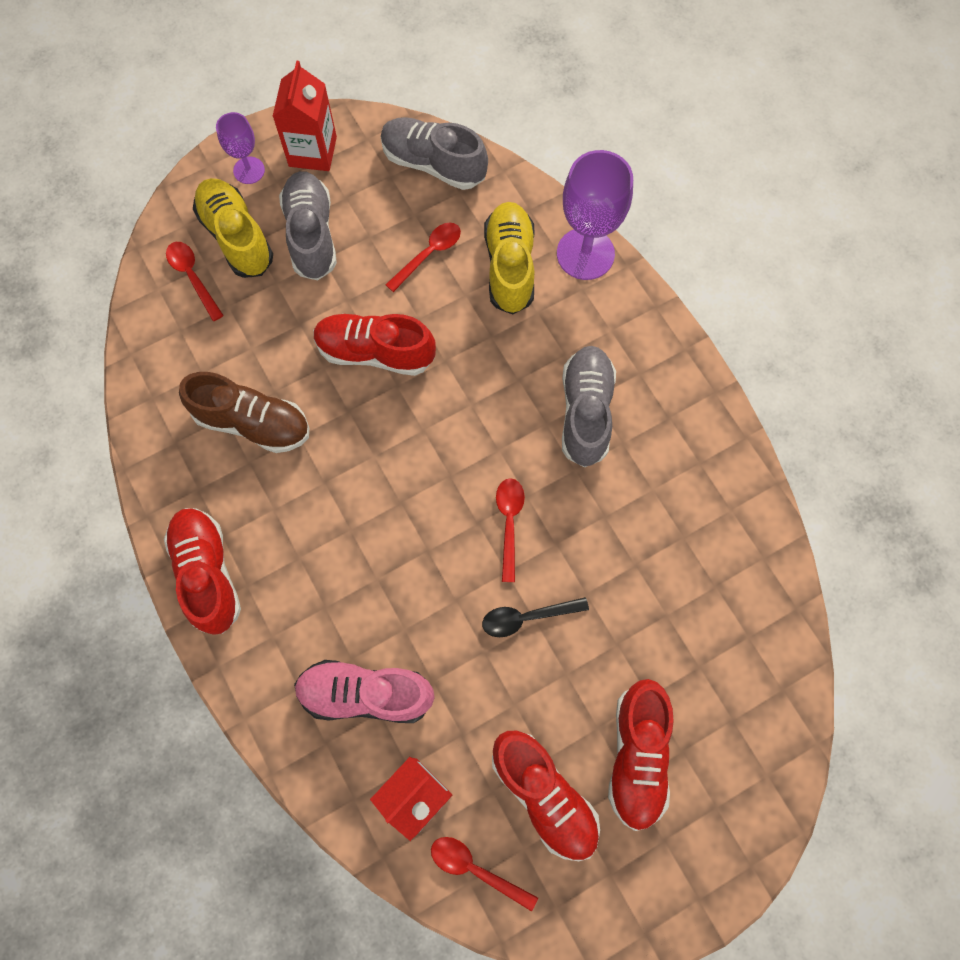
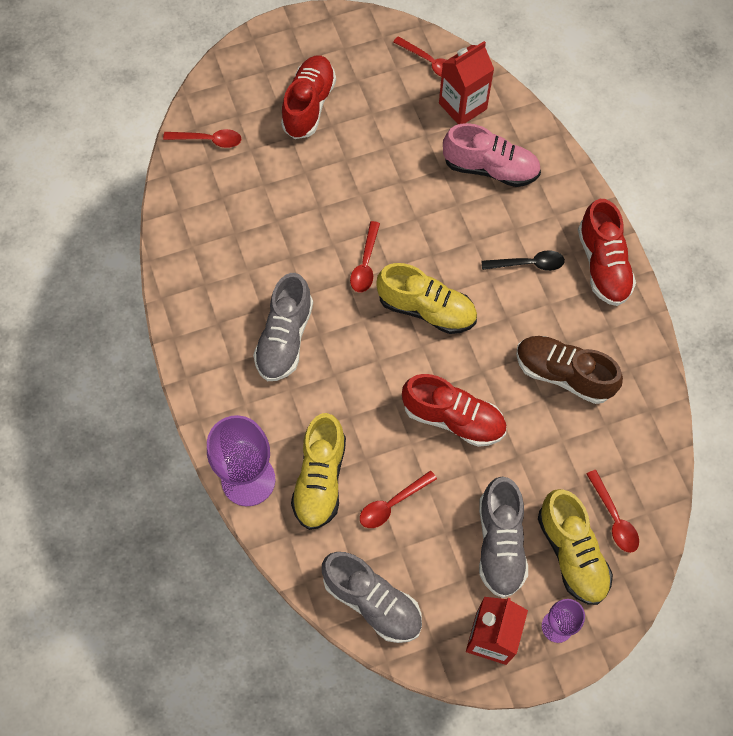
camera: 170 degrees left, 5 degrees down
black spoon [482,597,589,637] -> black spoon moved to [481,250,565,271]
red shoe [492,731,600,861] -> none
none -> red spoon [163,129,242,148]
none -> yellow shoe [376,263,477,334]

